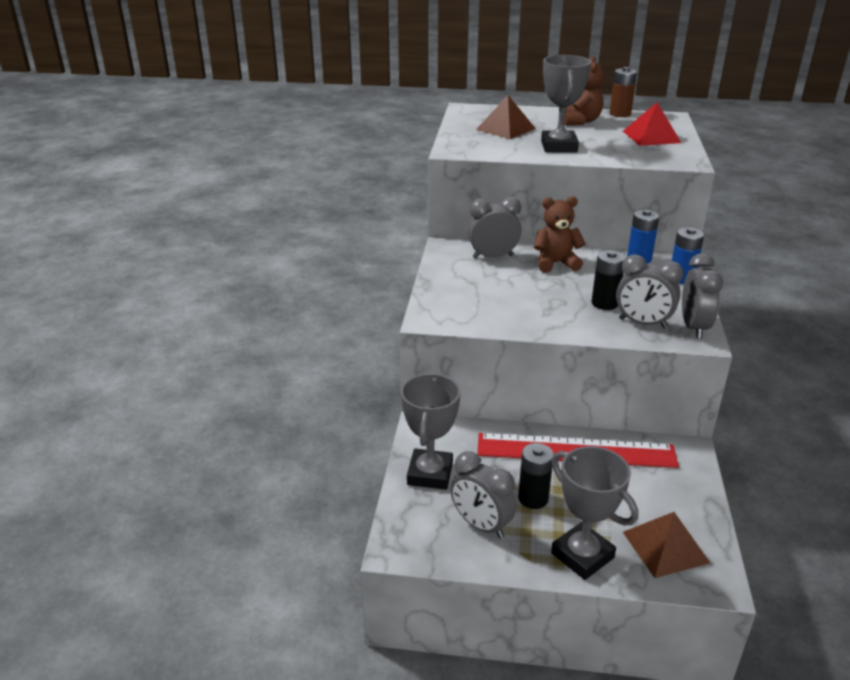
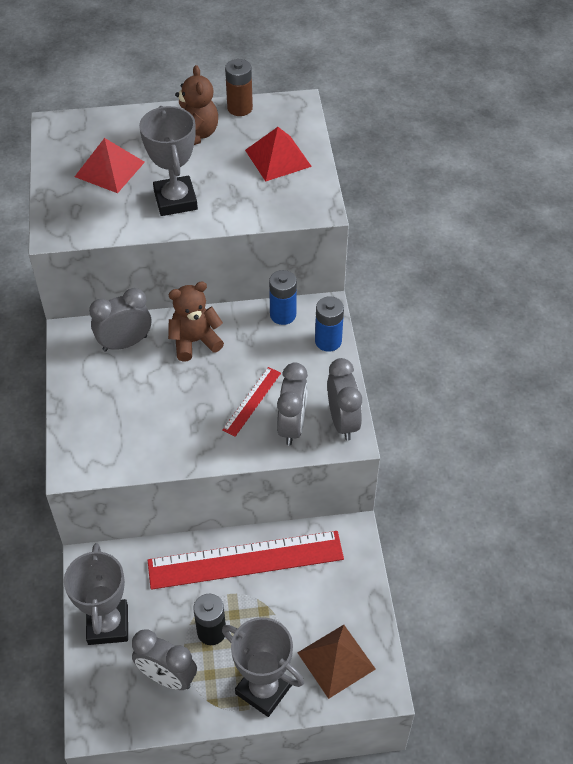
camera: 15 degrees left, 20 degrees up
brown pyramid [476,95,536,139] -> red pyramid [75,138,145,193]
black battery [591,250,625,310] -> red ruler [222,367,281,437]
grey clock [616,255,684,328] -> grey clock turned 90 degrees counterclockwise [277,362,308,445]

